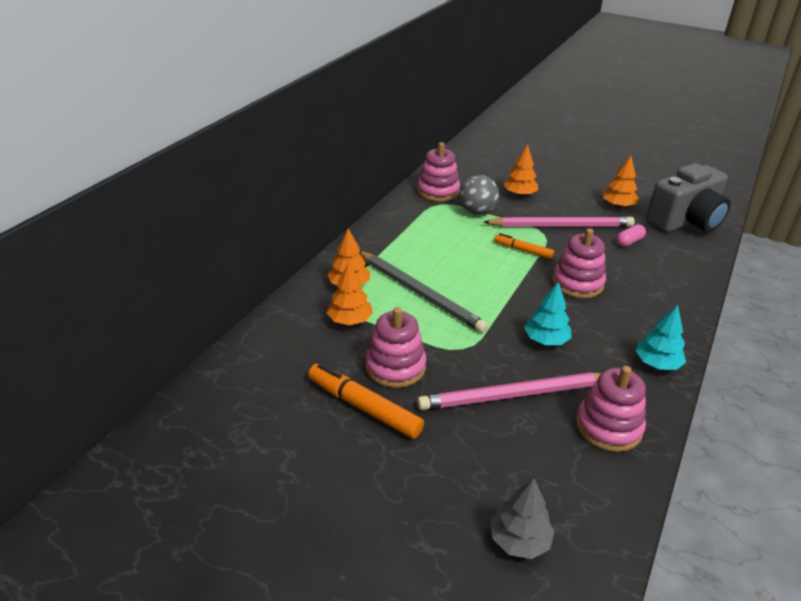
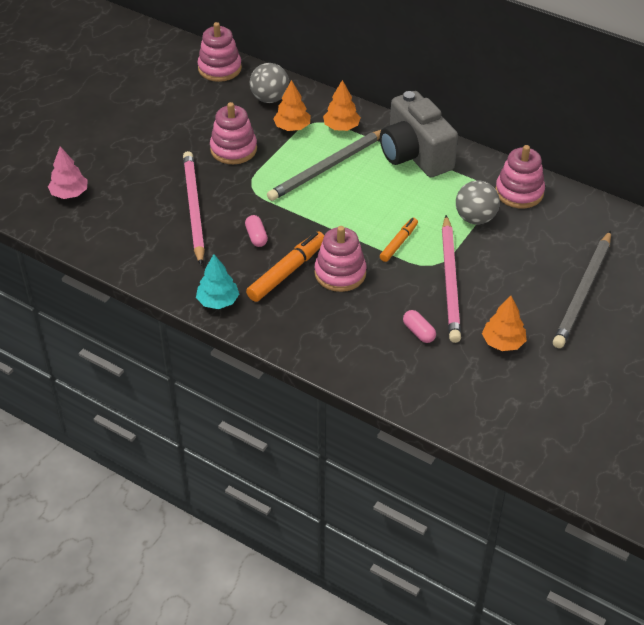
camera: 95 degrees right, 10 degrees up
orange marker [308,363,424,439] -> orange marker moved to [246,232,324,302]
grey tree [490,478,554,559] -> pink tree [48,146,88,199]
orange tree [504,144,538,196] -> none
turquoise tree [524,282,572,345] -> pink capsule [245,215,268,247]
pink stacking toy [576,366,646,452] -> pink stacking toy moved to [197,22,242,82]
grey camera [646,163,731,232] -> grey camera moved to [380,91,458,177]
none -> grey ball [250,63,289,103]
none -> grey pencil [553,231,611,348]

